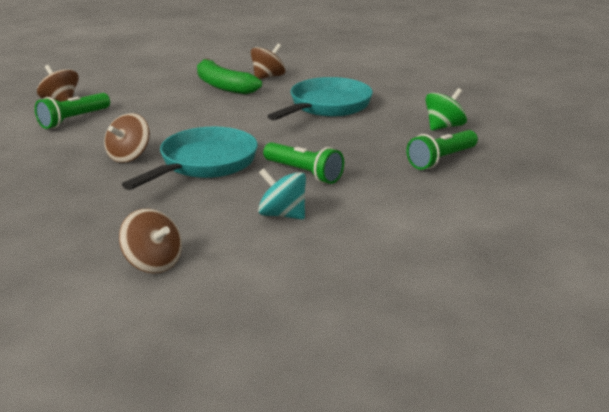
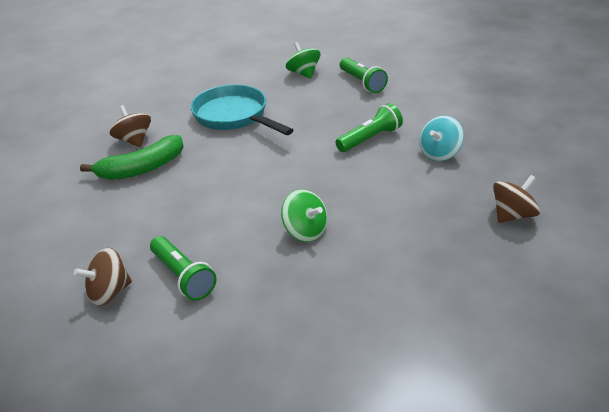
camera: 75 degrees left, 10 degrees up
brown spinning top [104,113,150,163] -> green spinning top [281,189,328,242]
turquoise pan [122,127,258,190] -> none

